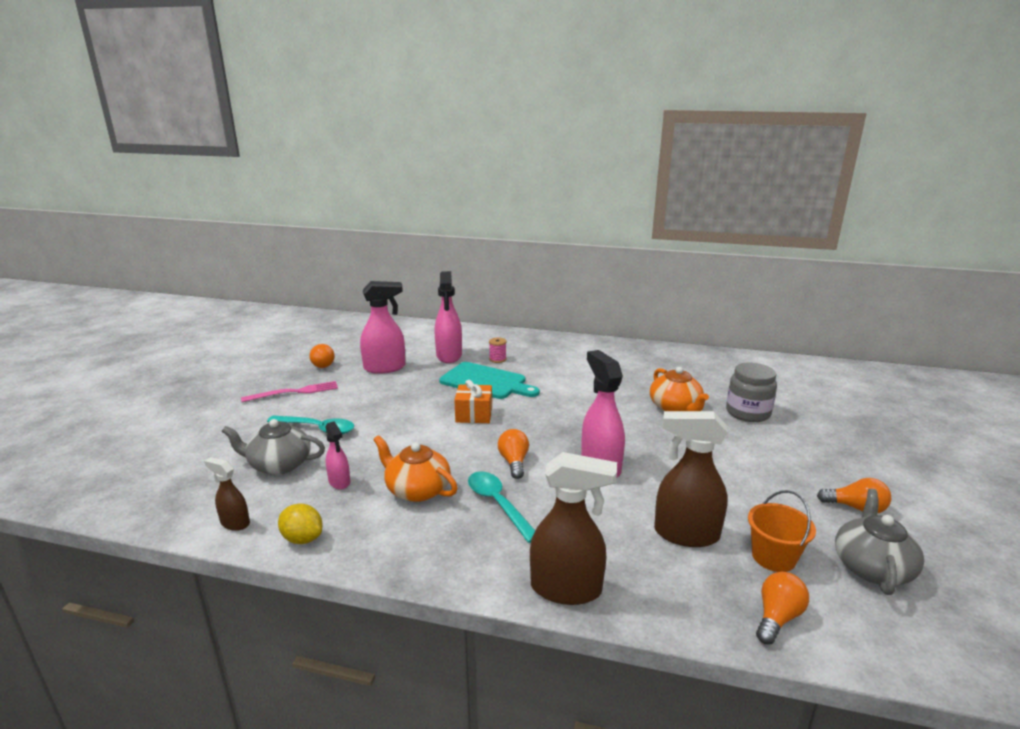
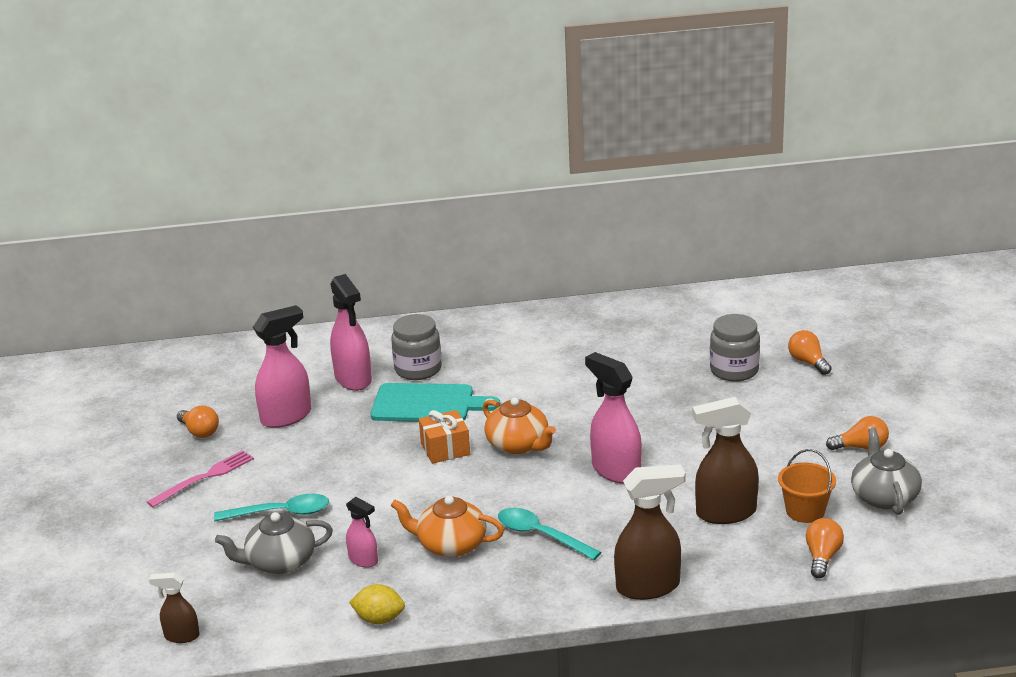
camera: 20 degrees left, 5 degrees up
brown spray bottle [204,457,250,531] -> brown spray bottle moved to [149,573,200,643]
pink spool [489,337,507,363] -> grey jar [391,314,442,380]
orange light bulb [498,429,529,479] -> orange light bulb moved to [788,330,832,375]
orange teapot [650,367,709,411] -> orange teapot moved to [483,397,556,454]

